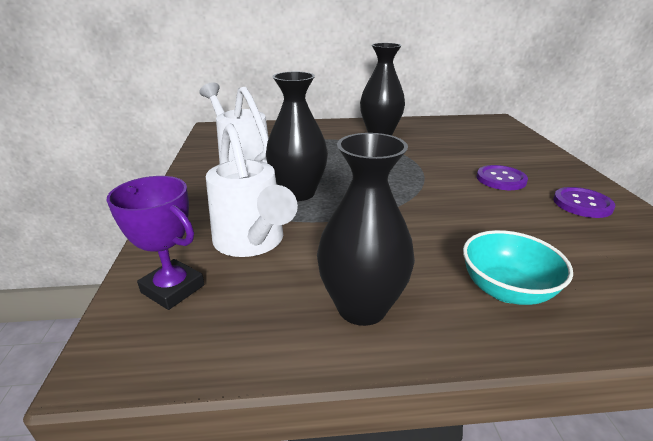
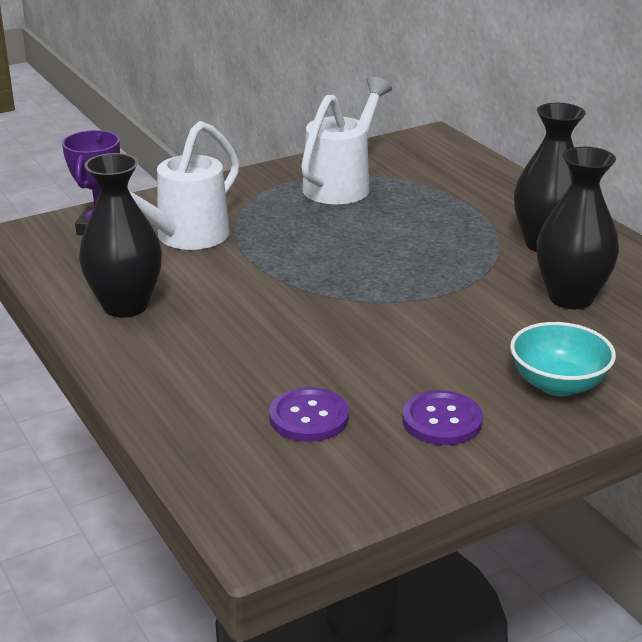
camera: 65 degrees right, 0 degrees up
black vase [266,72,328,201] -> black vase moved to [537,147,619,309]
turquoise bowl [463,230,573,305] -> turquoise bowl moved to [510,322,616,396]
purple button [477,165,528,190] -> purple button moved to [269,387,349,442]

